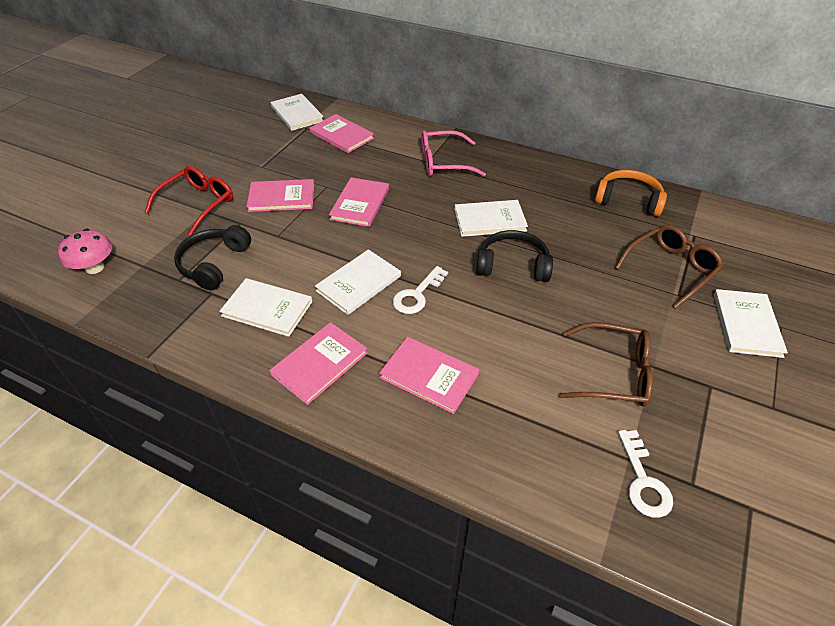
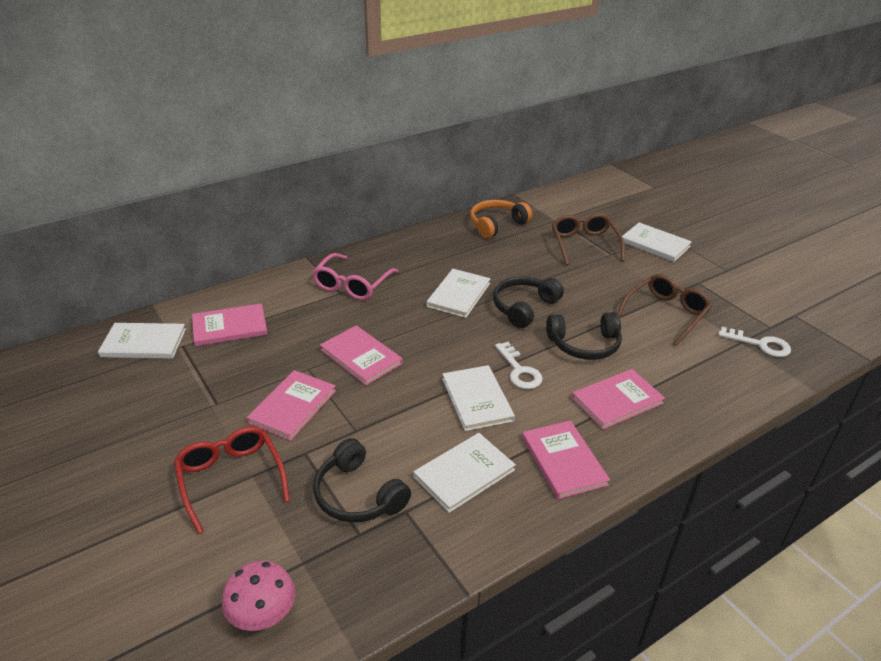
camera: 60 degrees left, 10 degrees down
none -> black headphones [546,312,622,360]

